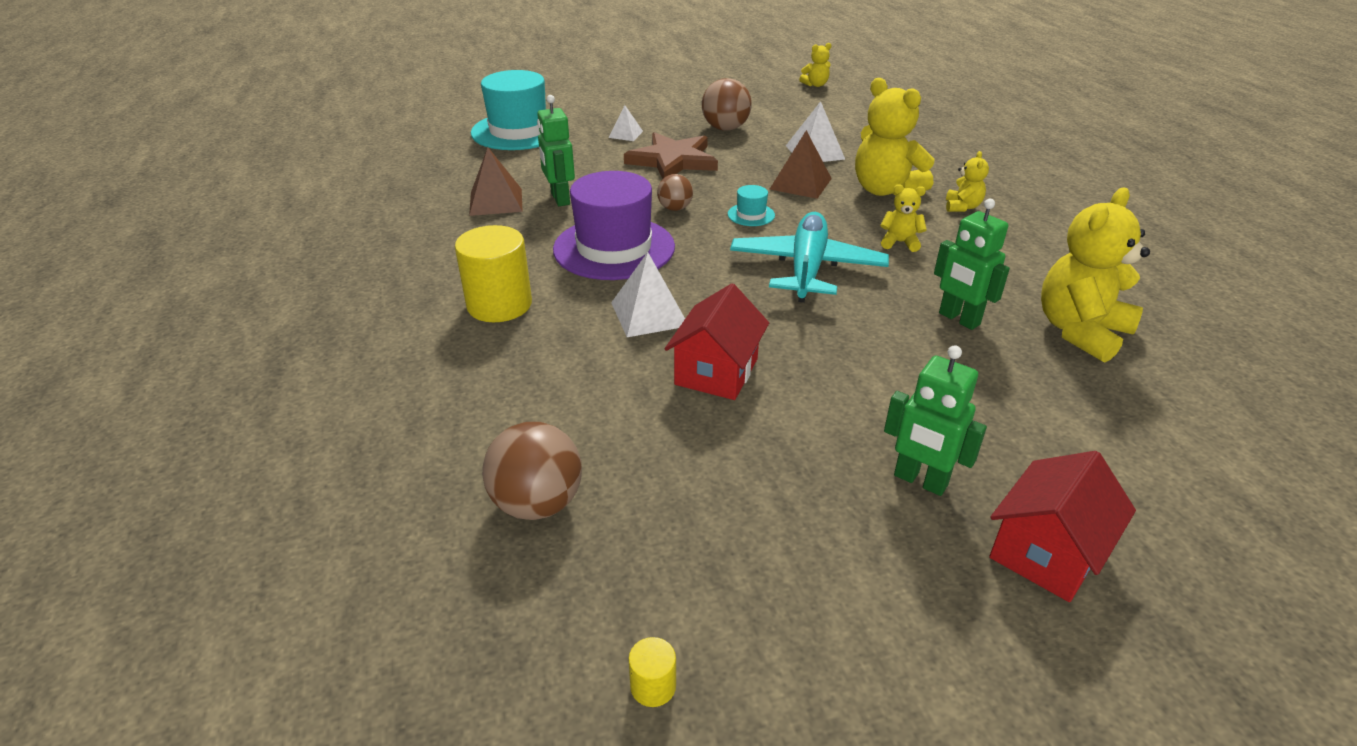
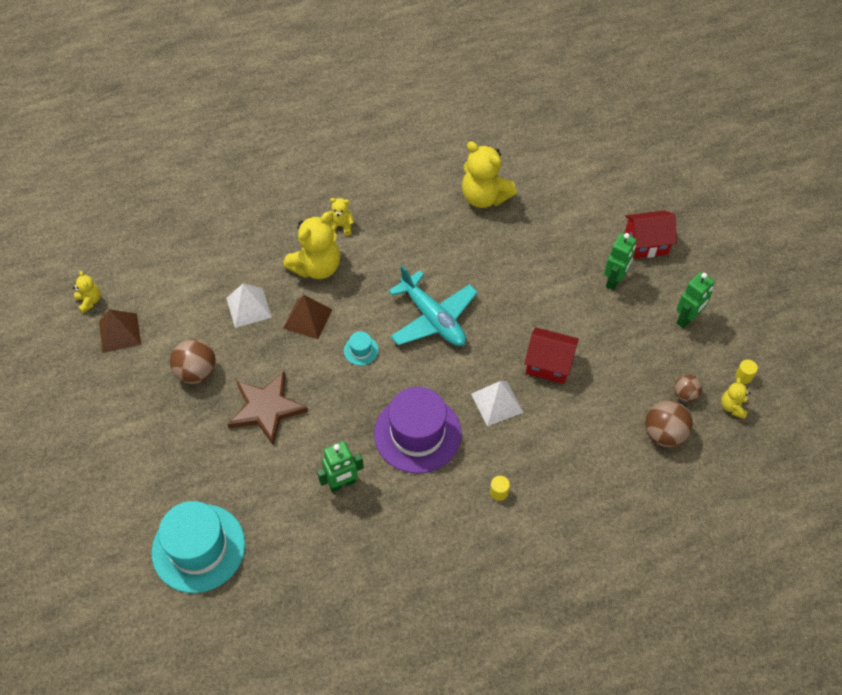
camera: 95 degrees left, 20 degrees up
yellow cylinder [455,225,532,322] -> yellow cylinder [490,476,510,501], size x0.43
brown pyramid [469,147,523,216] -> brown pyramid moved to [99,309,141,353]
white pyramid [609,105,643,141] -> none
brown ball [657,174,693,211] -> brown ball moved to [674,375,702,402]
turquoise plane [730,212,889,303] -> turquoise plane turned 135 degrees counterclockwise [388,265,478,346]
yellow teddy bear [880,184,927,252] -> yellow teddy bear moved to [721,378,751,419]
green robot [934,199,1010,330] -> green robot moved to [676,272,714,328]
red house [989,451,1136,602] -> red house turned 45 degrees counterclockwise [625,210,677,259]

